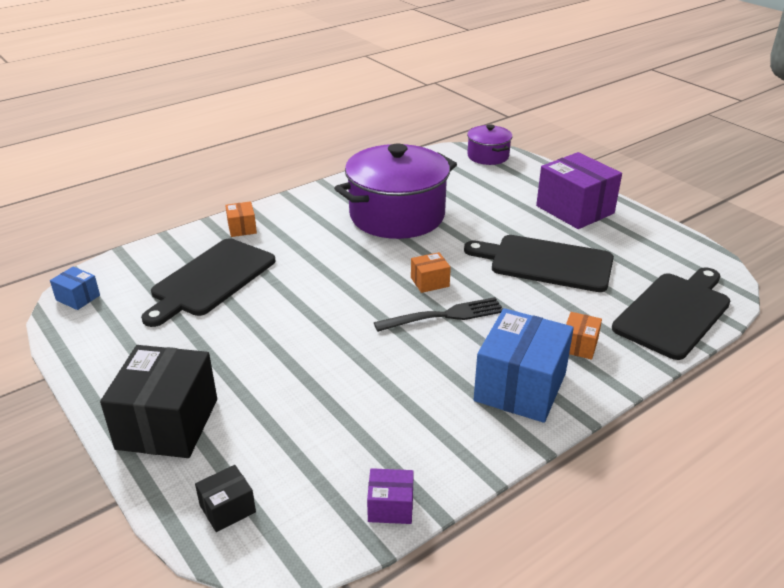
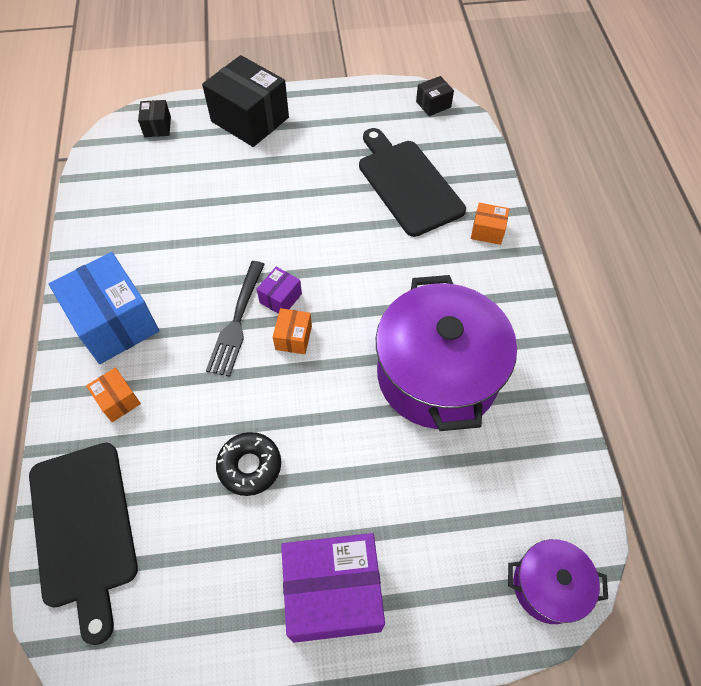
camera: 120 degrees right, 25 degrees up
blue box [50,266,100,310] -> black box [416,76,454,116]
purple box [367,468,414,524] -> purple box moved to [257,267,302,314]
black cutting board [464,235,614,292] -> black donut [216,432,281,496]

